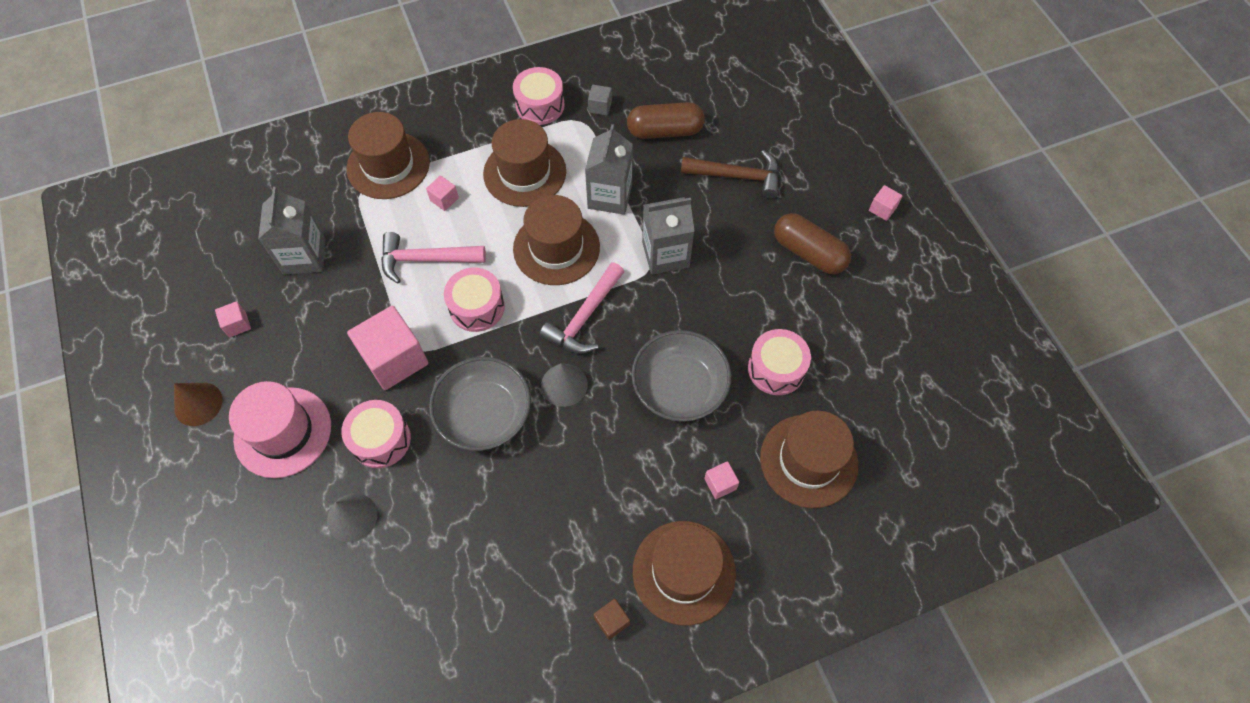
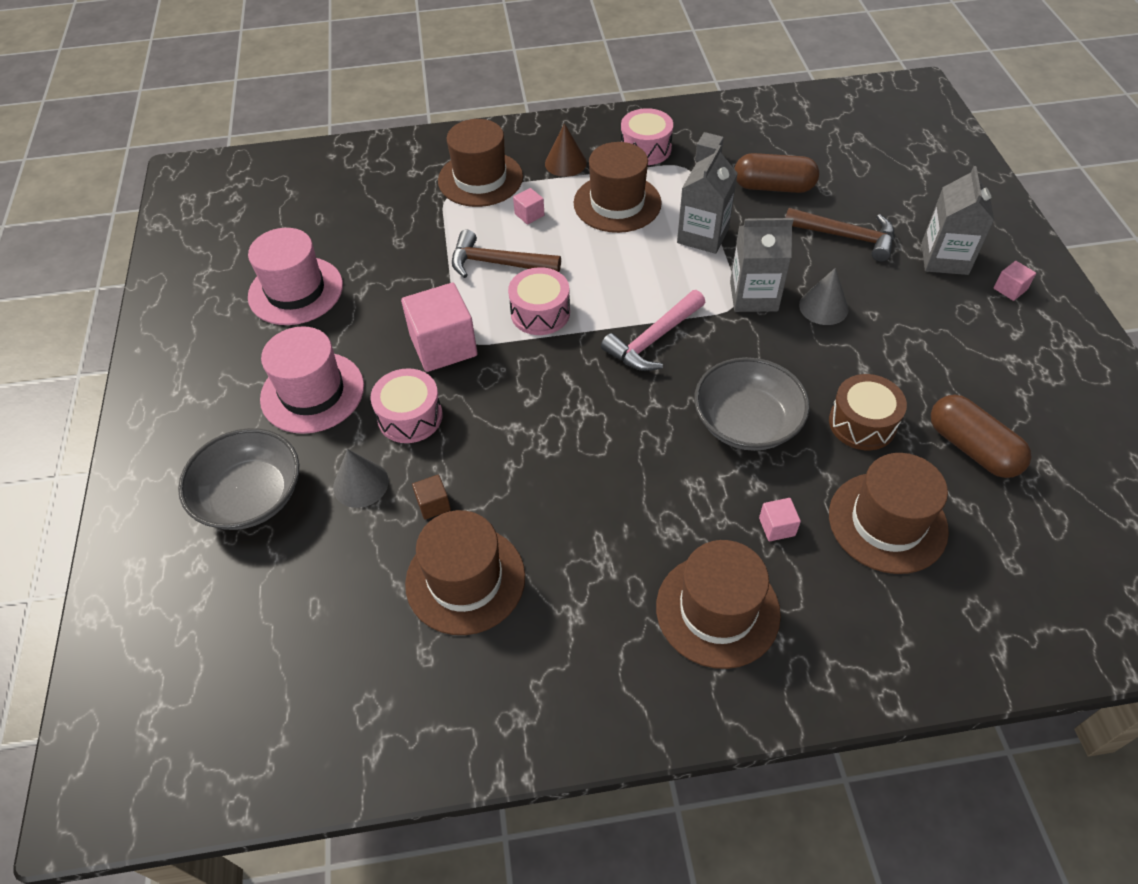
camera: 15 degrees right, 10 degrees down
brown cone [174,383,222,426] -> brown cone moved to [545,123,587,177]
pink cube [215,301,251,337] -> pink hat [248,228,343,325]
grey carton [258,187,326,275] -> grey carton moved to [922,166,994,275]
pink hammer [381,232,486,284] -> brown hammer [452,230,561,278]
grey bowl [429,357,531,451] -> grey bowl moved to [178,428,299,530]
brown hat [513,195,600,285] -> brown hat moved to [405,510,525,635]
grey cone [541,363,588,407] -> grey cone moved to [799,268,849,325]
brown cube [593,599,630,640] -> brown cube moved to [412,475,451,520]
pink drum [748,329,811,395] -> brown drum [829,374,907,450]
brown capsule [774,213,851,274] -> brown capsule moved to [931,395,1032,478]

